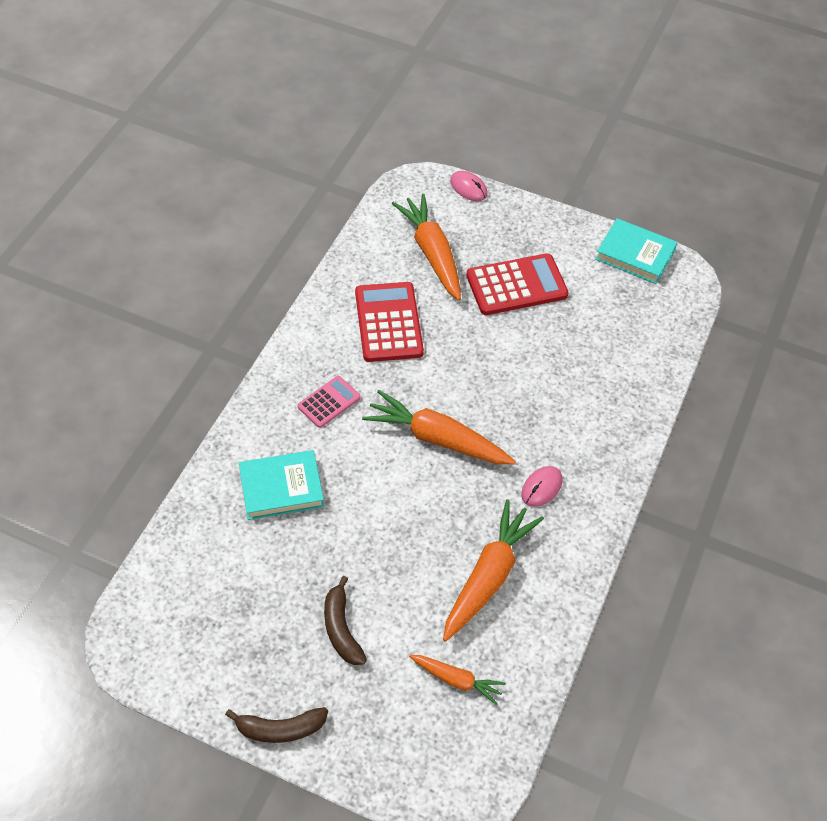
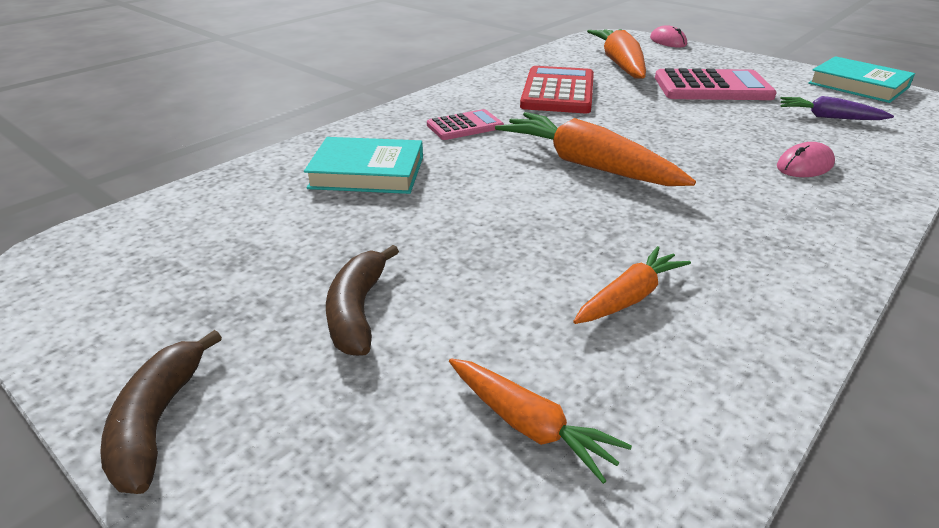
camera: 20 degrees right, 20 degrees down
brown banana [225,707,328,743] -> brown banana turned 75 degrees clockwise [100,330,222,494]
orange carrot [443,499,544,642] -> orange carrot [573,246,691,324], size x0.56
red calculator [466,253,569,315] -> pink calculator [655,68,777,100]
pink mouse [521,466,563,507] -> pink mouse moved to [777,142,835,177]
none -> purple carrot [780,96,894,120]

